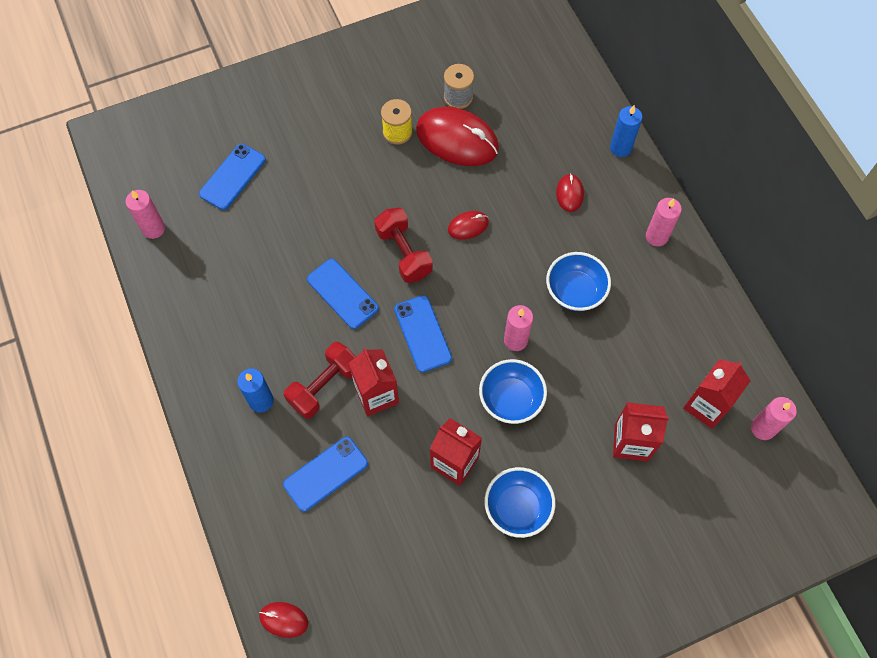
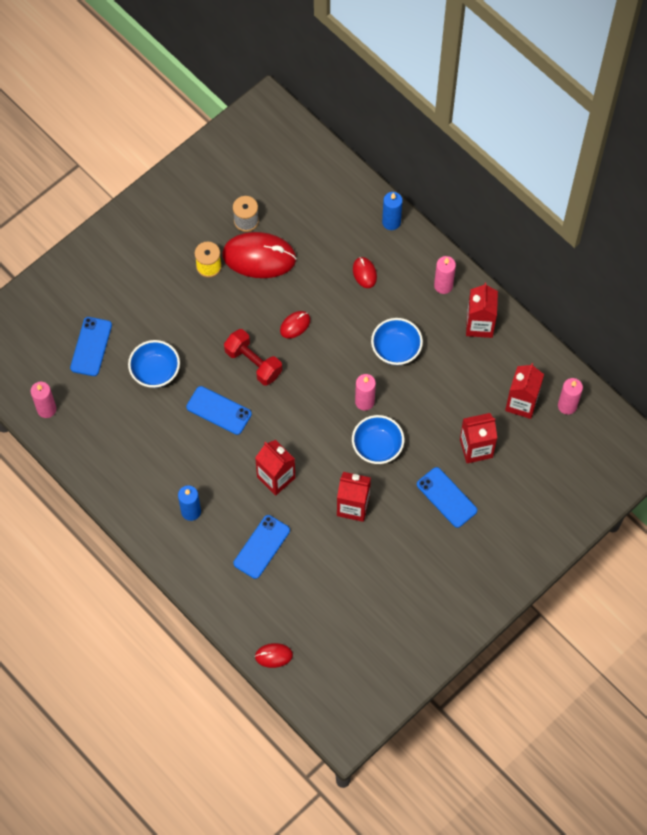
camera: 20 degrees left, 0 degrees up
red dumbbell [284,342,356,419] -> none
blue phone [394,295,452,372] -> blue phone moved to [417,467,477,528]
blue bowl [485,467,556,538] -> blue bowl moved to [128,340,180,388]
none -> red carton [466,283,498,338]

